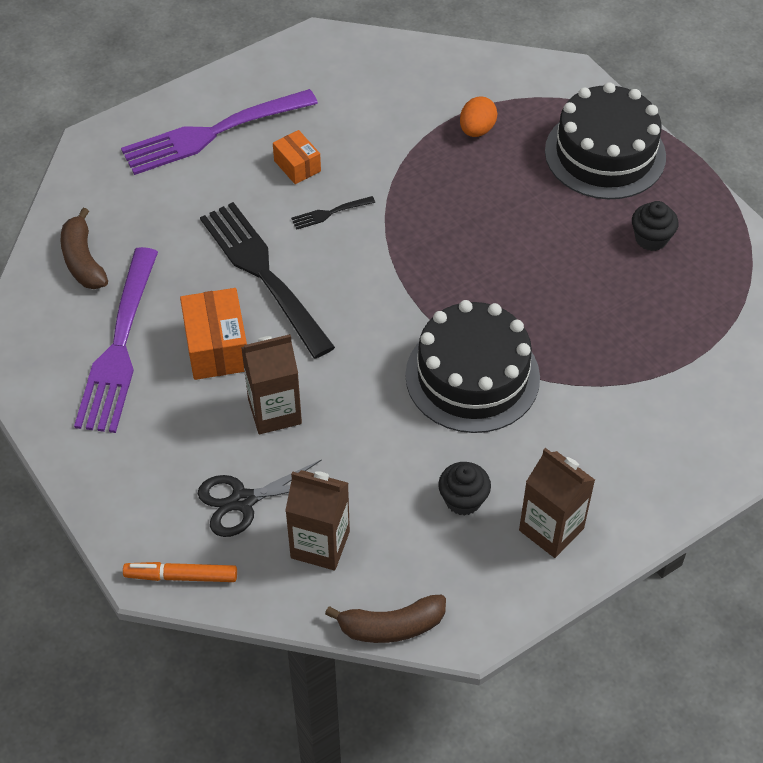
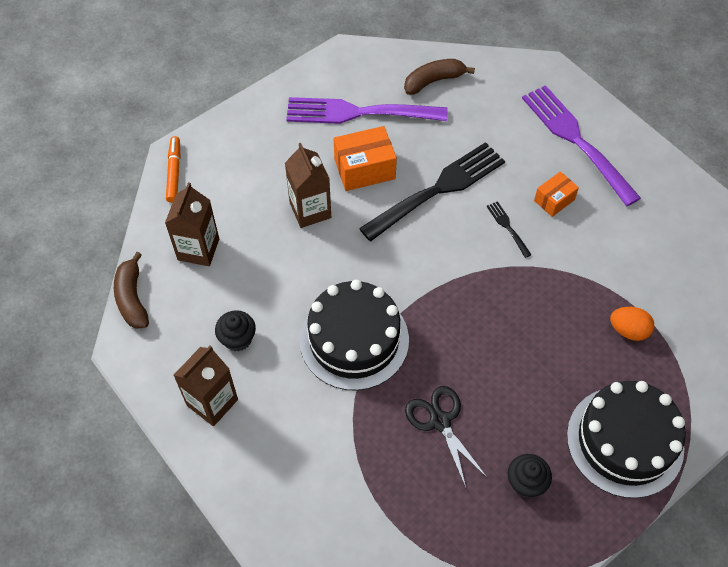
camera: 85 degrees right, 5 degrees up
black scissors [198,460,321,537] -> black scissors moved to [405,386,487,488]

